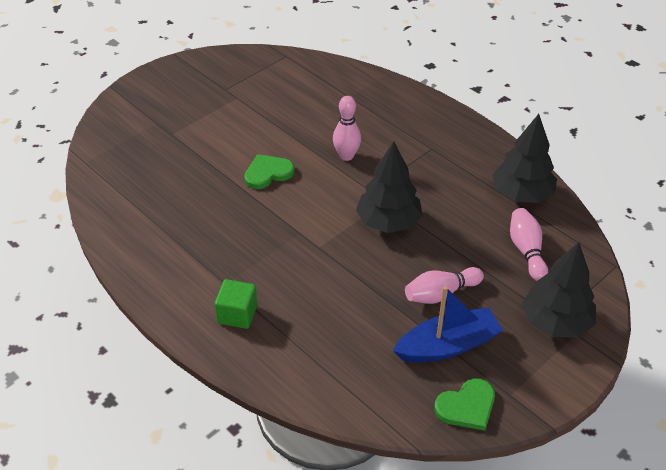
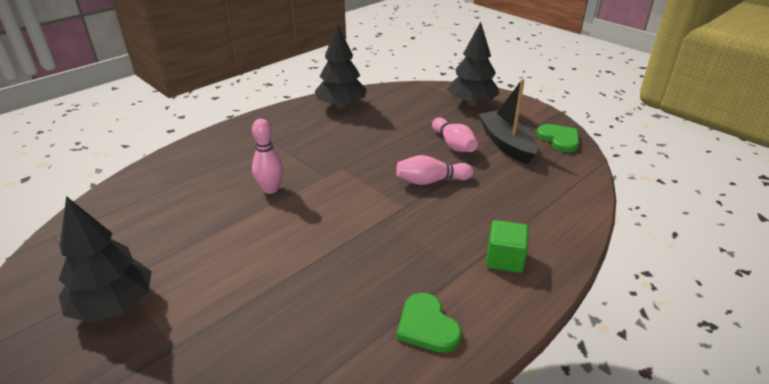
camera: 90 degrees left, 10 degrees down
green heart [244,154,295,189] -> green heart moved to [397,293,462,353]
black tree [356,141,423,233] -> black tree moved to [59,196,152,323]
blue boat [393,286,503,362] -> black boat [478,79,538,164]
pink bowling pin [510,208,548,281] -> pink bowling pin moved to [396,155,474,185]

